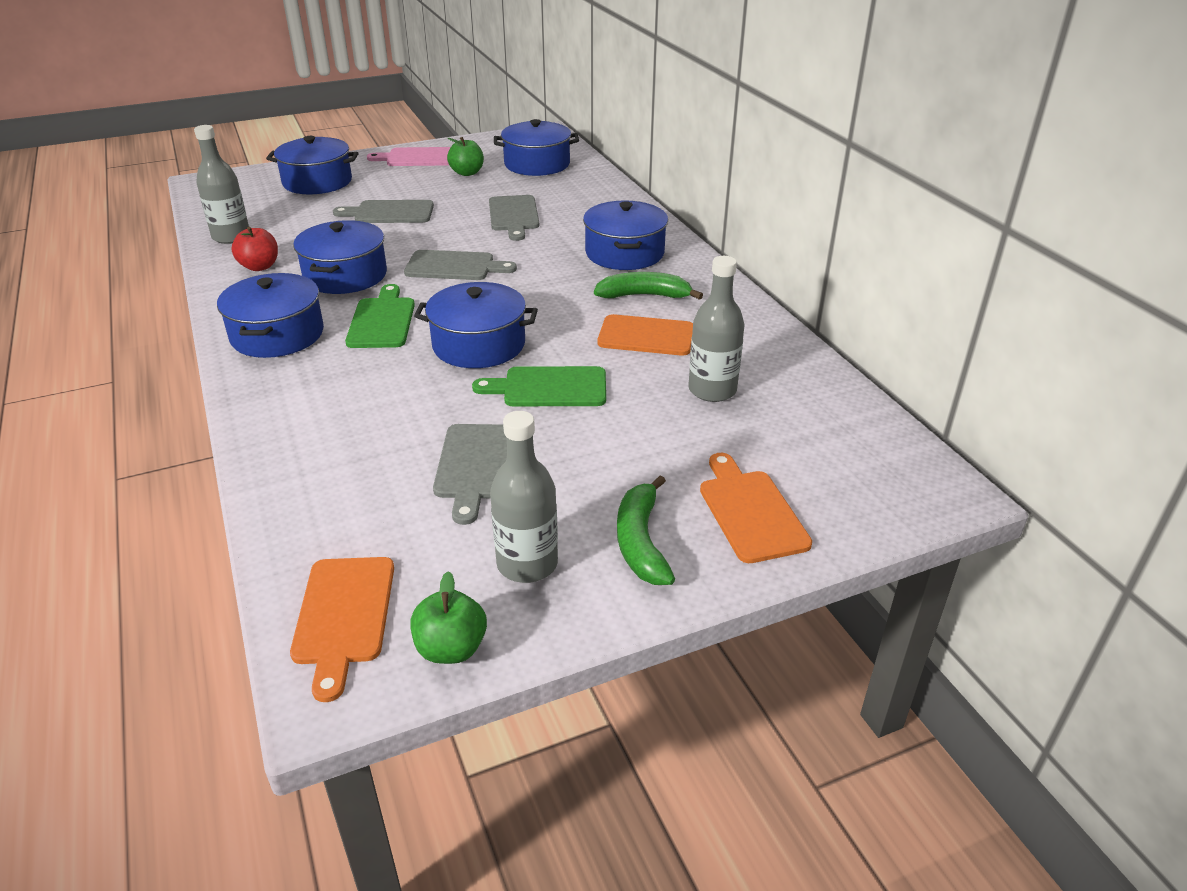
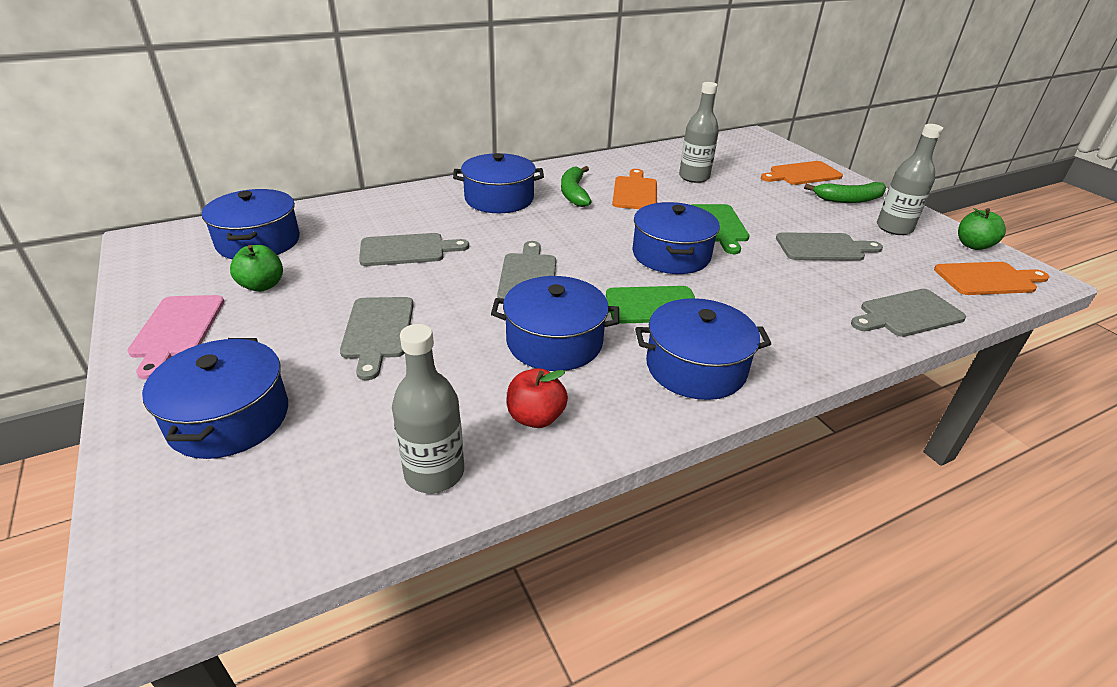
camera: 95 degrees left, 0 degrees up
none -> grey cutting board [851,289,966,337]

